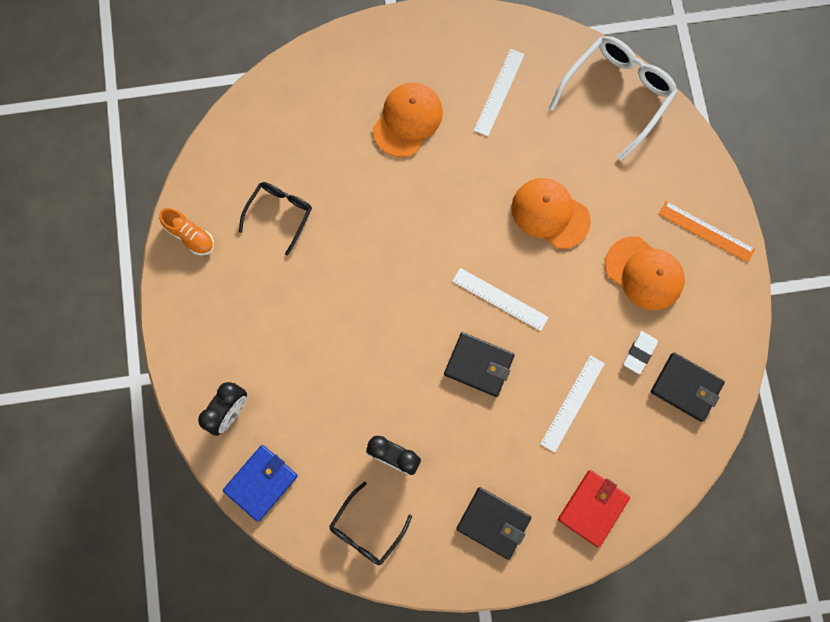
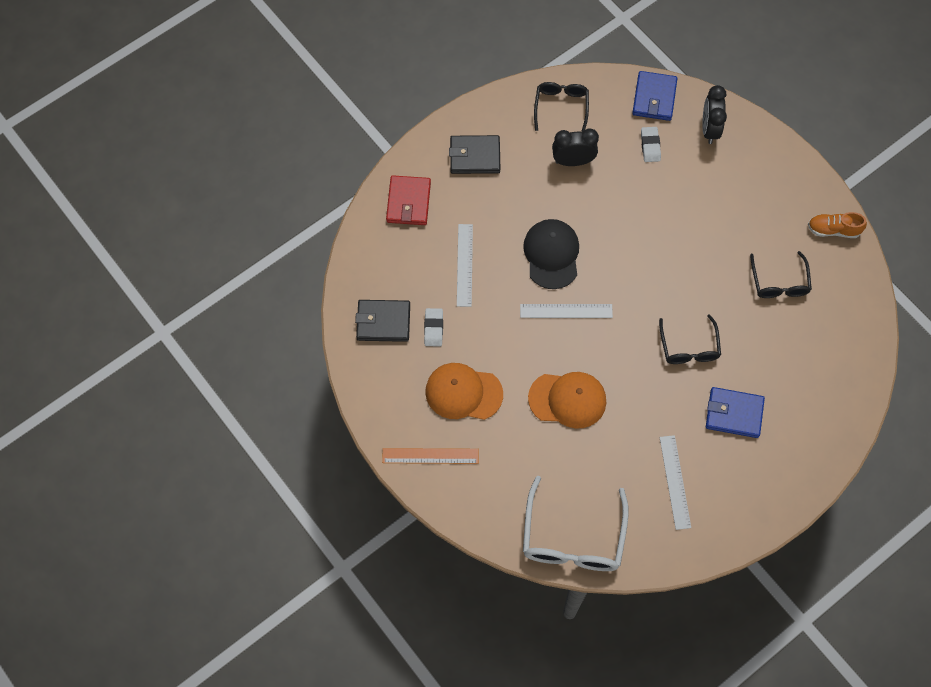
camera: 150 degrees right, 10 degrees down
orange cap [373,83,443,157] -> blue wallet [706,387,765,438]
black wallet [444,332,515,397] -> black cap [523,219,579,289]
none -> white eraser [641,127,661,162]
none -> black glasses [659,314,721,364]

